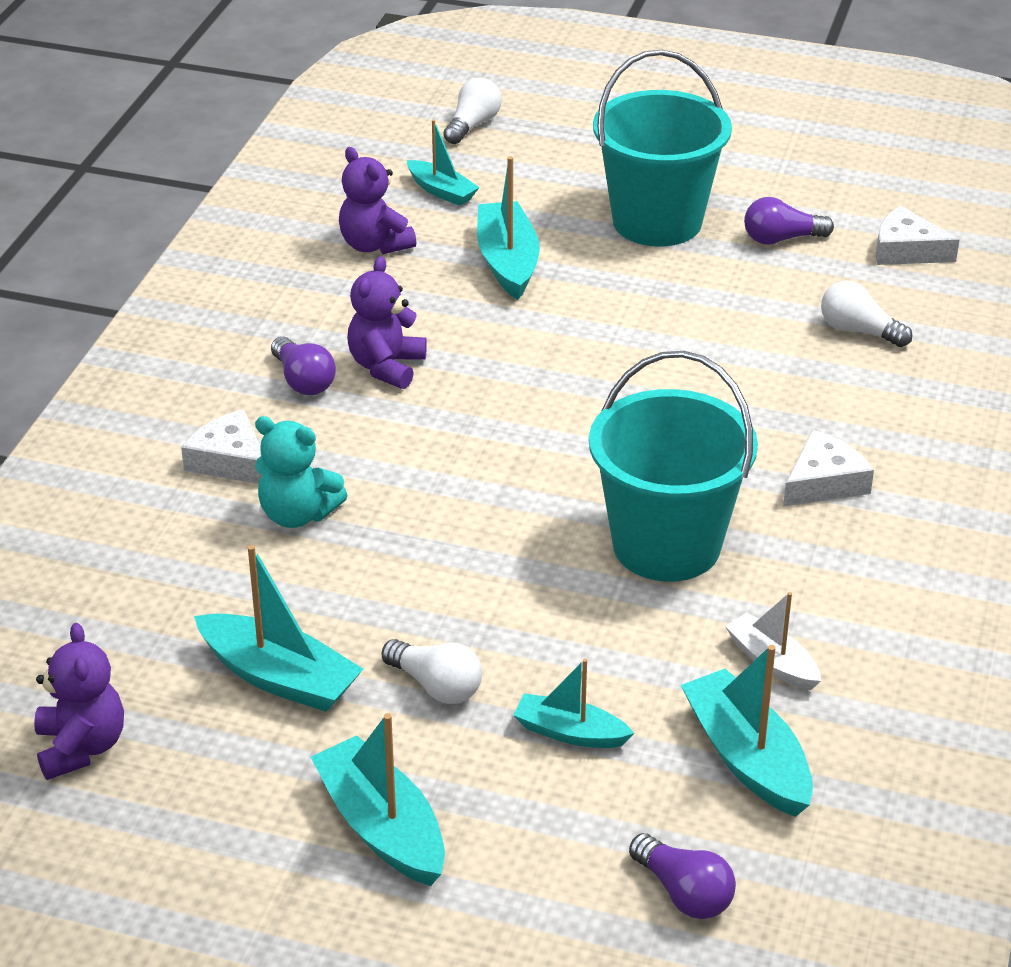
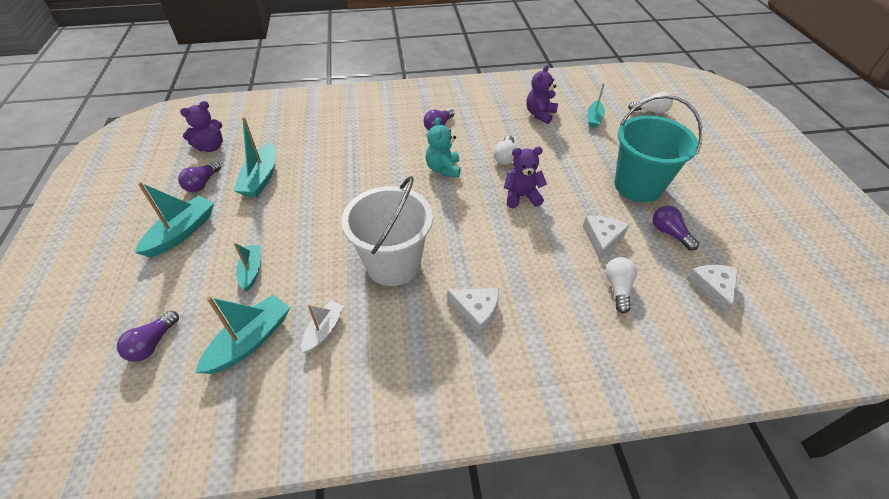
camera: 65 degrees right, 10 degrees up
white cheese [181,409,262,484] -> white cheese moved to [583,216,629,260]
turquoise teddy bear [255,416,348,528] -> turquoise teddy bear moved to [426,118,461,178]
purple teddy bear [347,256,427,389] -> purple teddy bear moved to [504,147,547,208]
white light bulb [382,639,482,704] -> white light bulb moved to [494,135,516,165]
turquoise boat [477,156,540,300] -> none
turquoise bucket [589,351,758,582] -> white bucket [341,176,433,286]
none -> purple light bulb [178,161,221,192]

